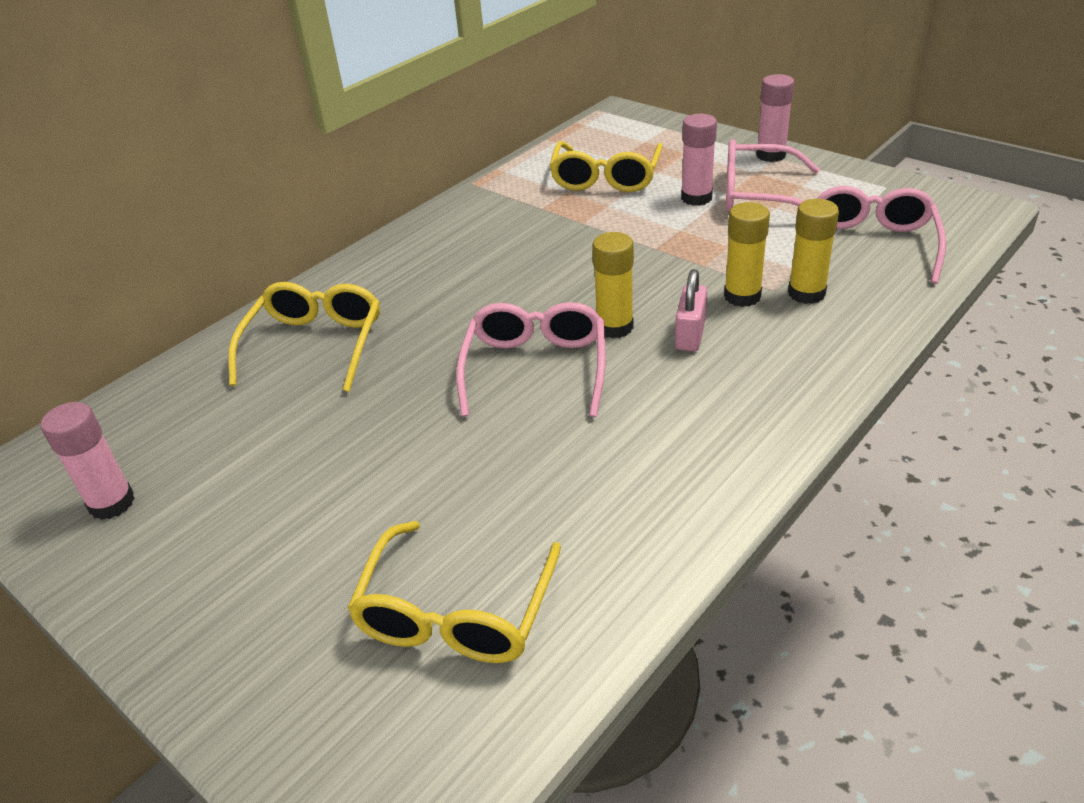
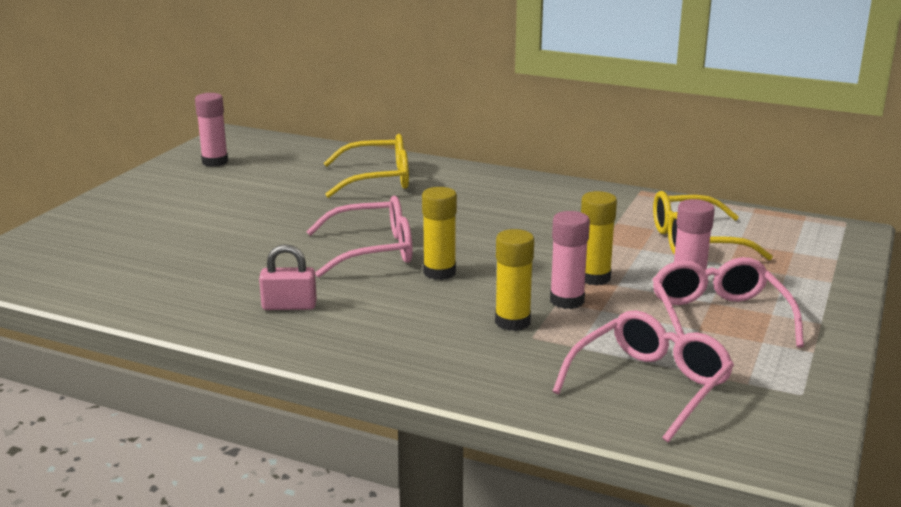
camera: 70 degrees right, 15 degrees down
yellow glasses [347,521,561,663] -> none
pink padlock [675,269,707,351] -> pink padlock moved to [259,244,317,310]
pink glue stick [756,74,794,162] -> pink glue stick moved to [550,211,590,309]
yellow glue stick [788,199,839,304] -> yellow glue stick moved to [581,191,617,285]
pink glasses [817,186,946,284] -> pink glasses turned 45 degrees counterclockwise [552,310,734,442]

